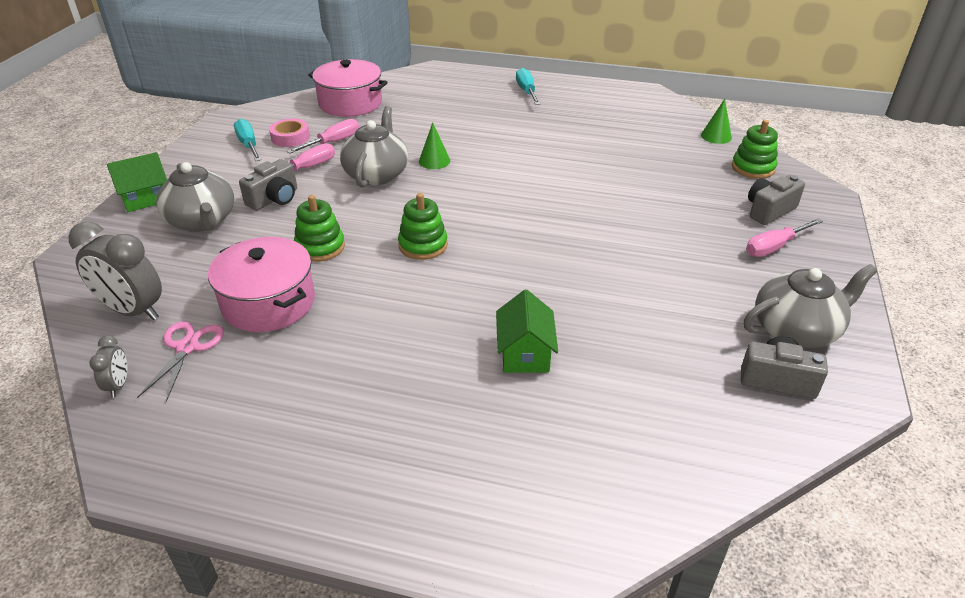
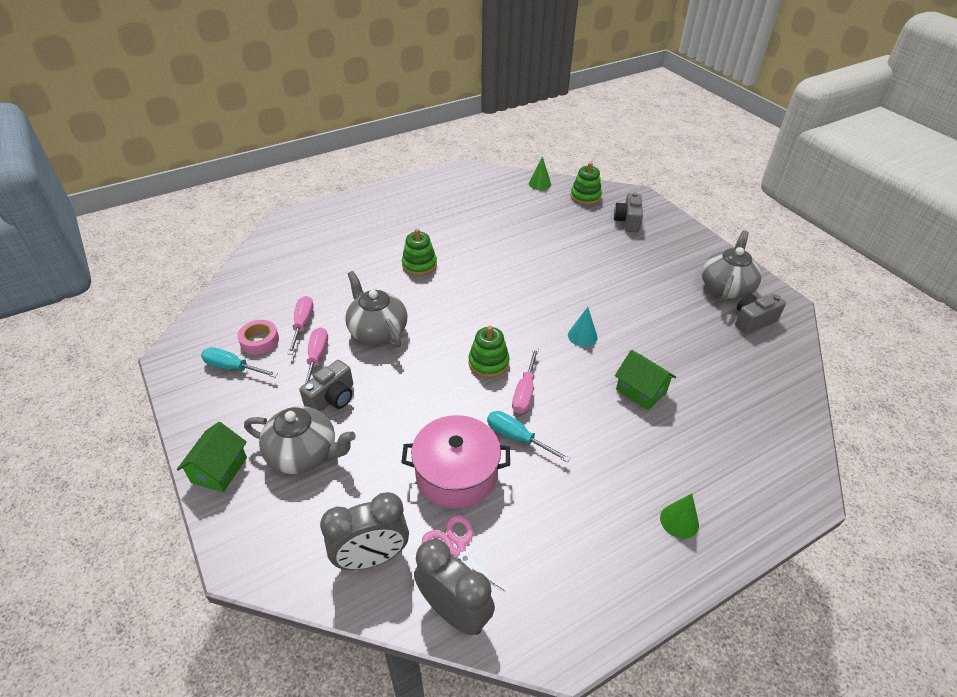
camera: 45 degrees left, 5 degrees up
grey clock [89,335,127,397] -> grey clock [414,539,495,635], size x2.05
grey camera [239,159,297,211] -> grey camera turned 45 degrees clockwise [300,360,353,411]
green stacking toy [294,195,345,262] -> green stacking toy moved to [402,229,437,276]
pink pot [308,59,388,117] -> none
green cone [419,122,450,169] -> green cone moved to [660,493,699,539]
turquoise screwdriver [516,68,540,105] -> turquoise screwdriver moved to [487,411,571,463]
pink screwdriver [746,219,823,257] -> pink screwdriver moved to [512,348,539,414]
none -> turquoise cone [568,307,598,347]

